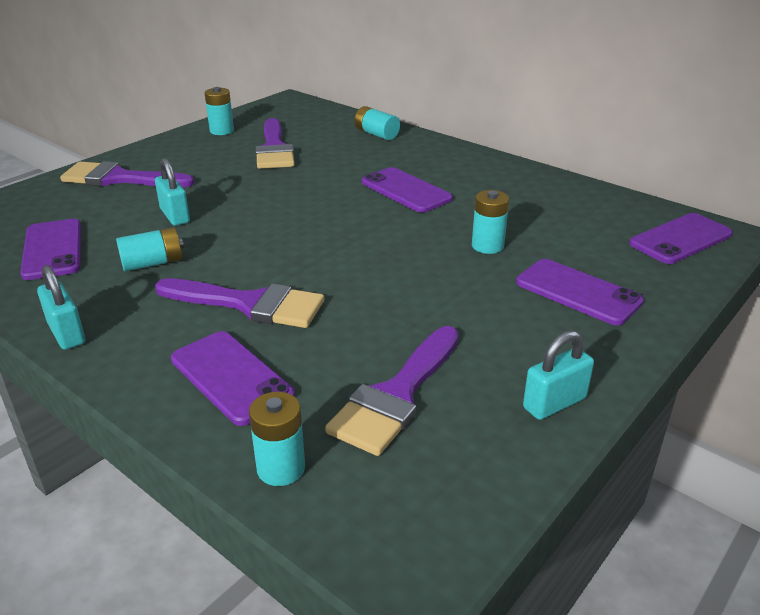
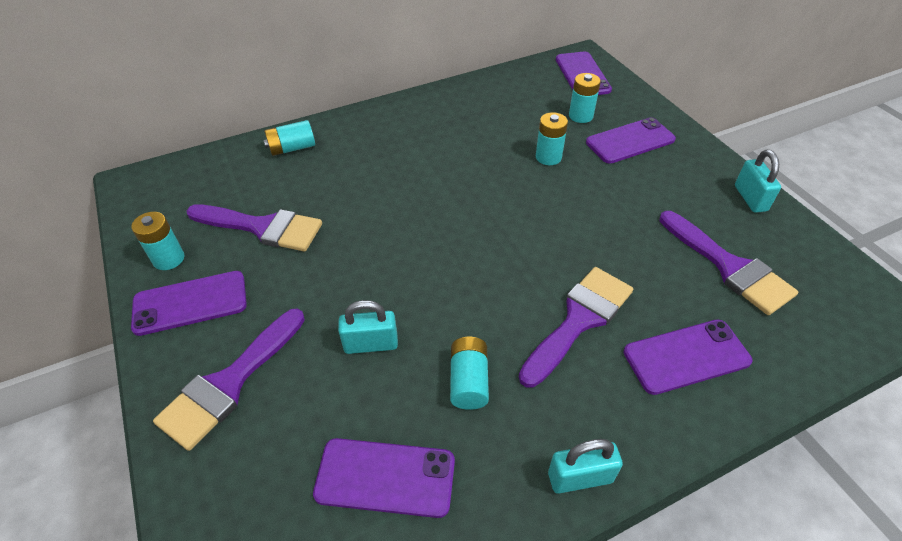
camera: 65 degrees left, 15 degrees up
turquoise battery [249,392,305,486] -> turquoise battery moved to [569,73,601,123]
purple phone [362,167,453,213] -> purple phone moved to [131,271,247,336]

